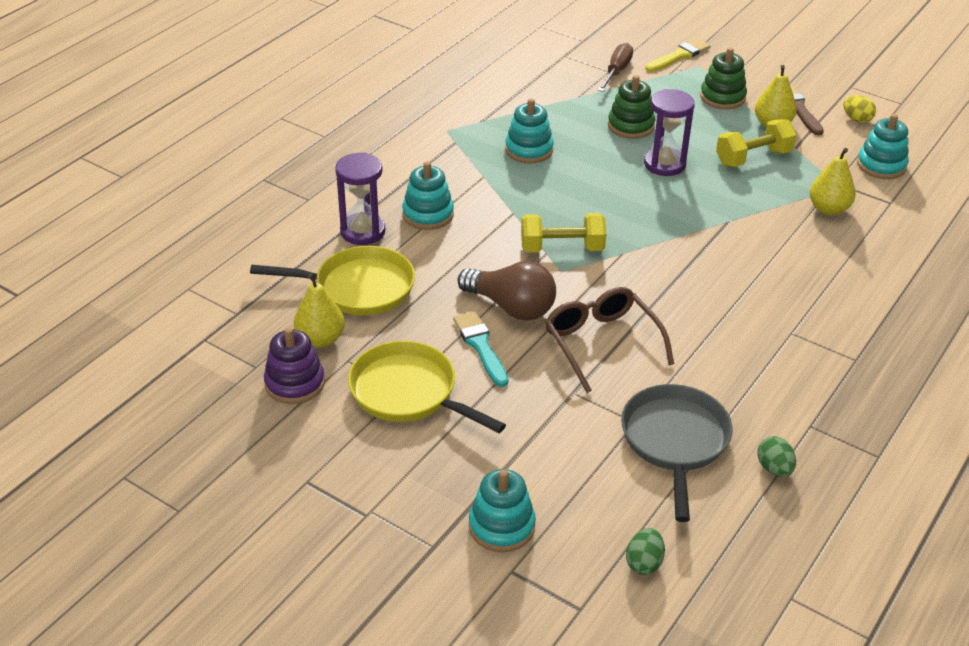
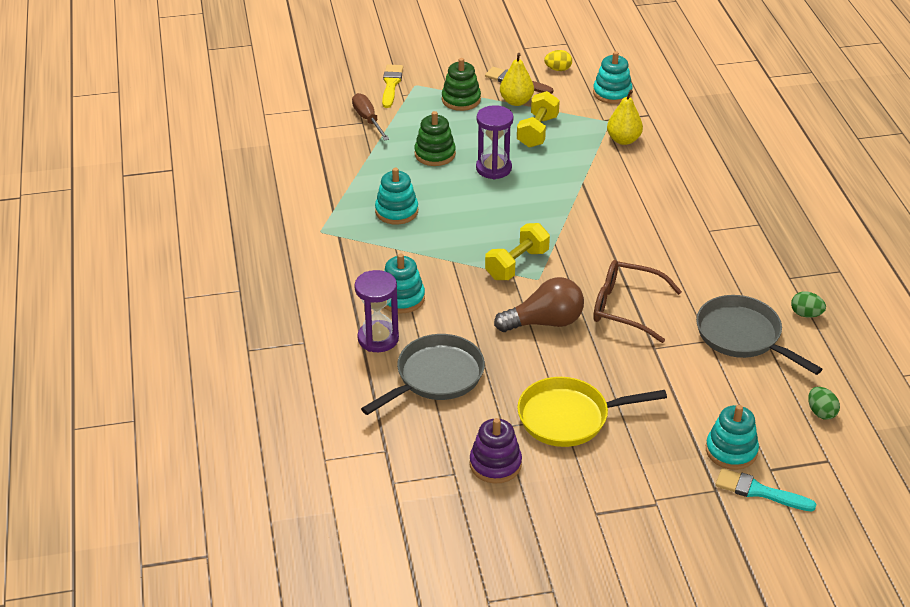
camera: 45 degrees left, 0 degrees up
yellow pan [250,246,415,315] -> grey pan [361,334,485,415]
yellow pear [294,274,345,348] -> none
turquoise brush [453,311,508,387] -> turquoise brush moved to [715,468,817,512]

